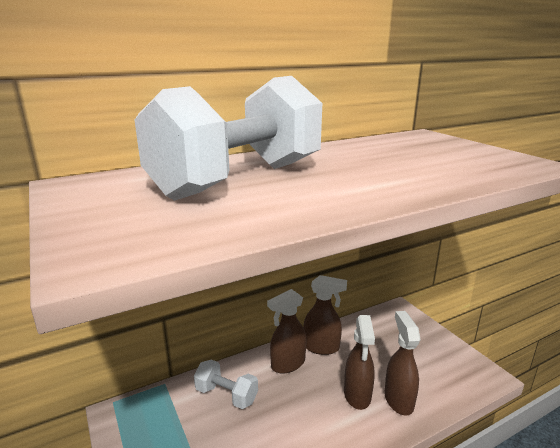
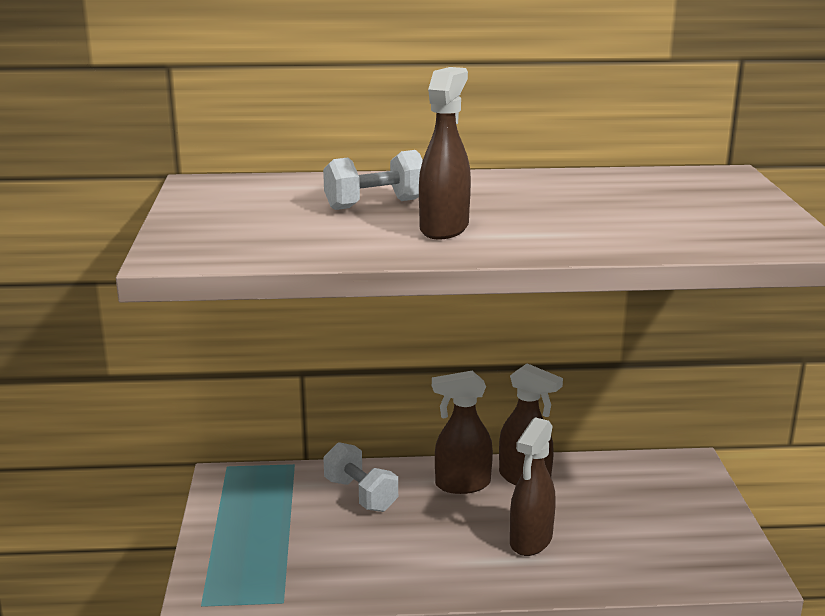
camera: 25 degrees right, 0 degrees up
white dumbbell [135,76,322,201] -> white dumbbell [323,150,423,210], size x0.46
brown spray bottle [384,311,421,415] -> brown spray bottle moved to [419,67,471,240]

